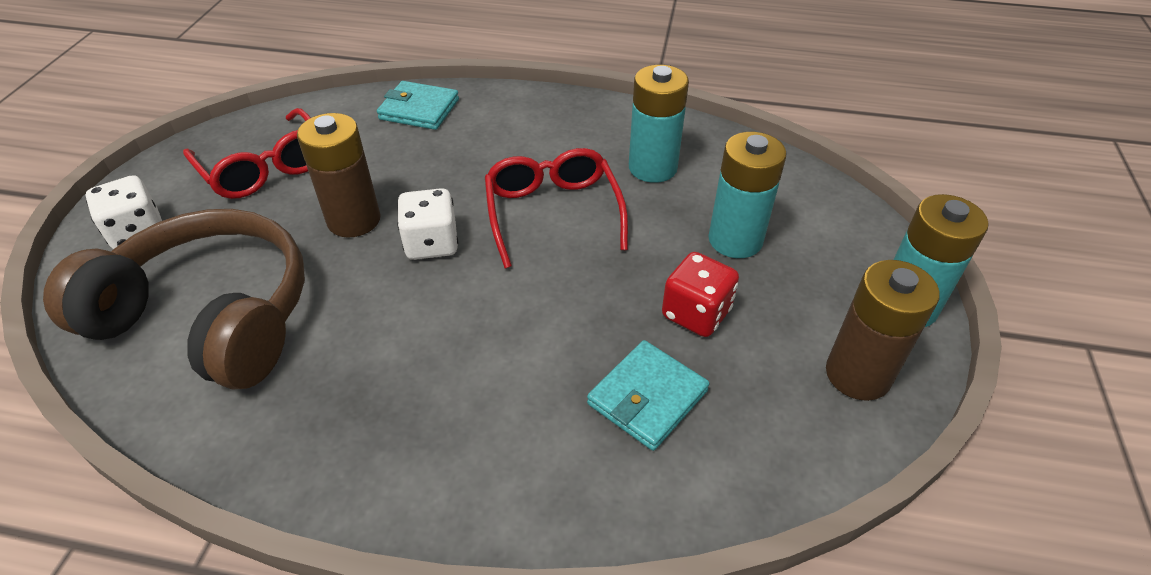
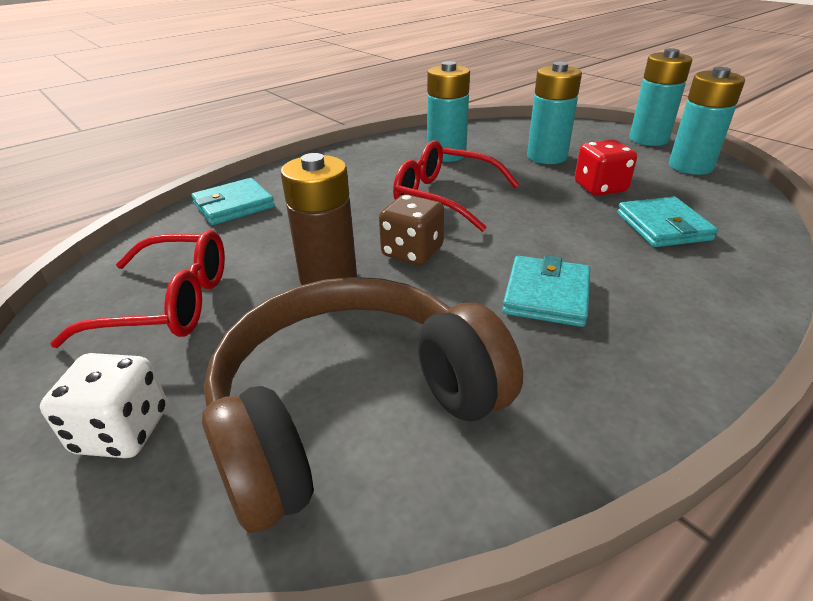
camera: 50 degrees left, 10 degrees down
white dice [397,188,458,260] -> brown dice [379,194,445,265]
brown battery [826,260,940,401] -> turquoise battery [669,67,745,175]
none -> turquoise wallet [502,255,590,327]

